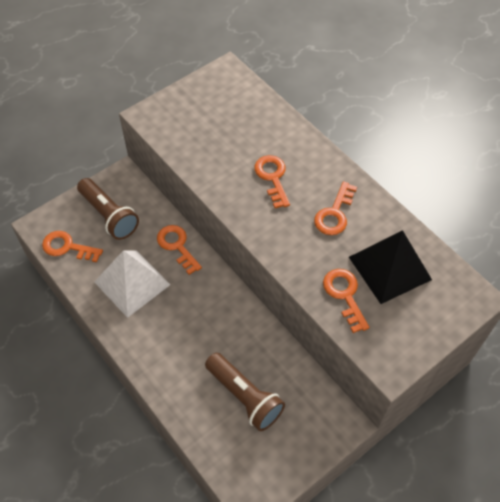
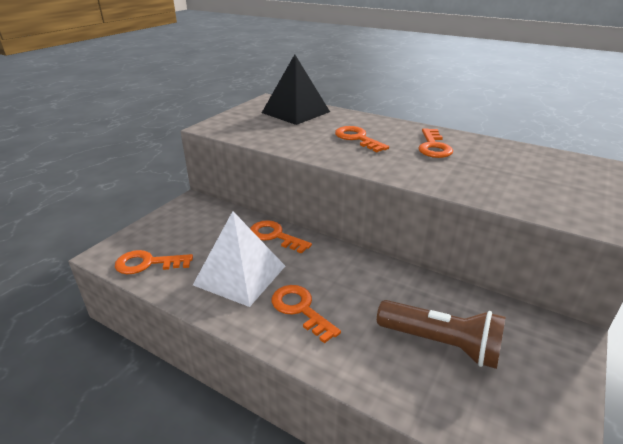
camera: 20 degrees left, 25 degrees down
brown flashlight [77,178,139,240] -> none
orange key [323,269,370,333] -> orange key moved to [272,285,341,343]
black pyramid [349,230,432,304] -> black pyramid moved to [262,54,330,125]

